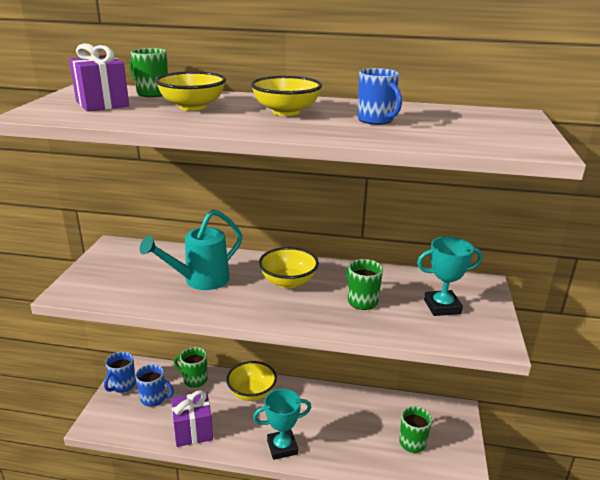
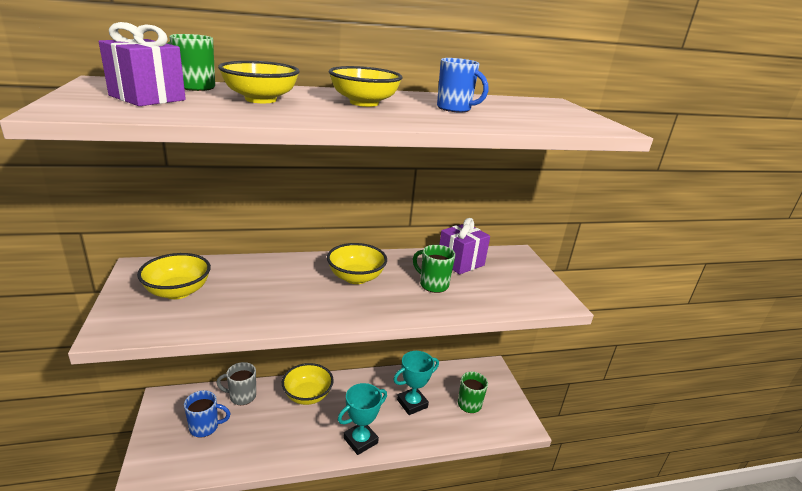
camera: 25 degrees left, 0 degrees up
blue mug [104,352,136,393] -> none
turquoise watering can [140,209,242,290] -> none
purple gift [171,390,213,447] -> purple gift moved to [439,218,490,275]
green mug [174,347,208,388] -> grey mug [217,362,256,405]
turquoise trophy [417,237,482,316] -> turquoise trophy moved to [393,351,439,415]
none -> yellow bowl [137,253,211,299]

